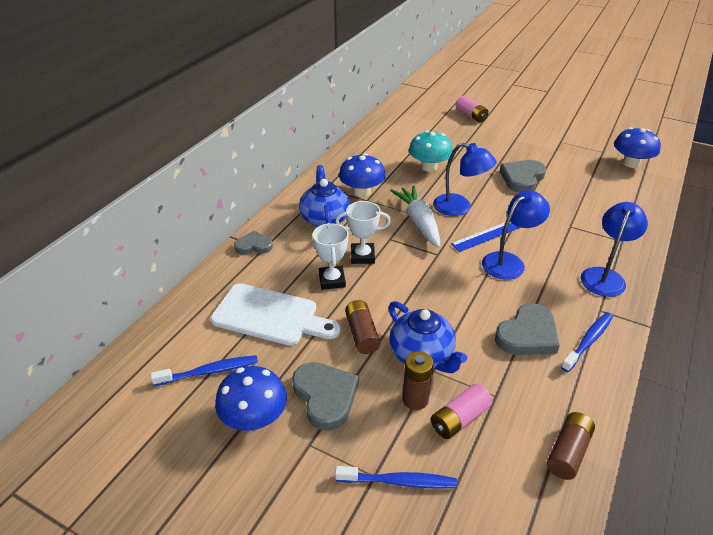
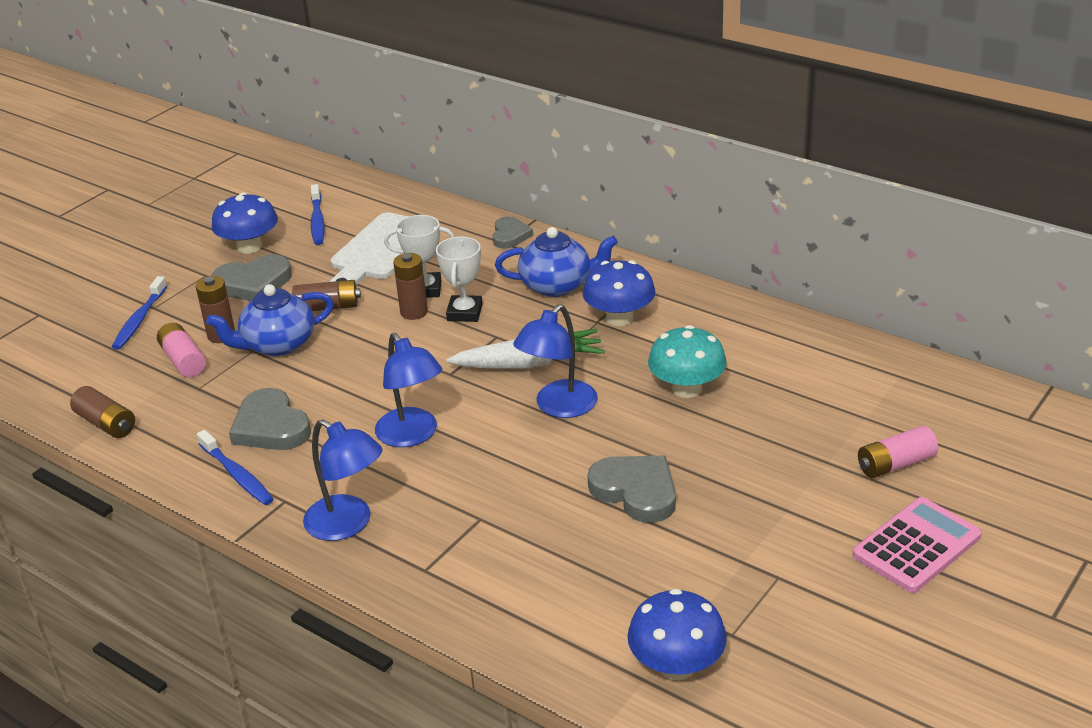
camera: 100 degrees right, 5 degrees down
blue ruler [451,221,521,252] -> none
none -> brown battery [393,253,428,320]
none -> pink calculator [853,497,982,593]

